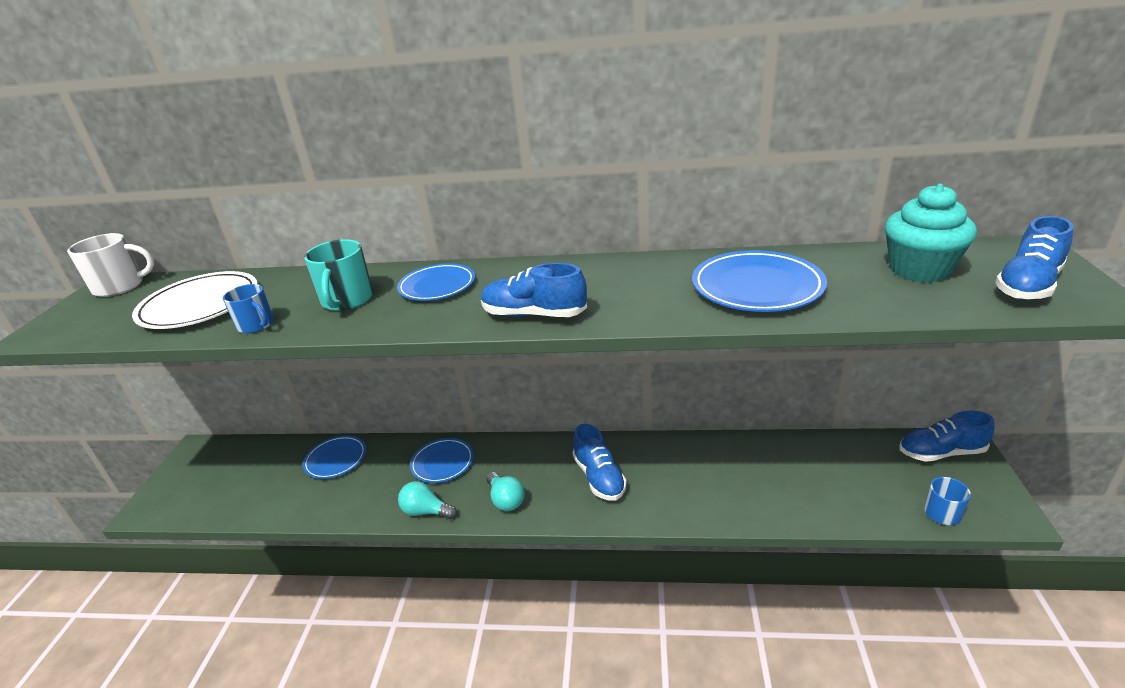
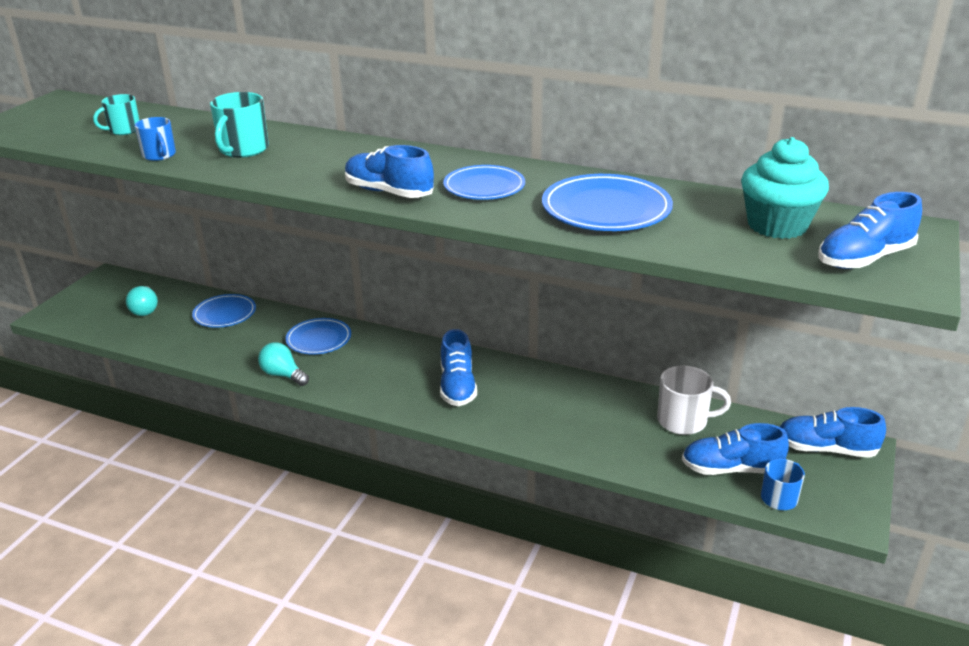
camera: 15 degrees right, 0 degrees up
white mug [67,233,154,297] -> white mug moved to [657,366,731,435]
white plate [132,271,258,329] -> turquoise mug [93,94,140,135]
blue plate [397,263,475,301] -> blue plate moved to [443,165,525,200]
turquoise light bulb [486,472,525,511] -> turquoise light bulb moved to [126,286,158,316]
none -> blue shoe [682,423,789,475]

